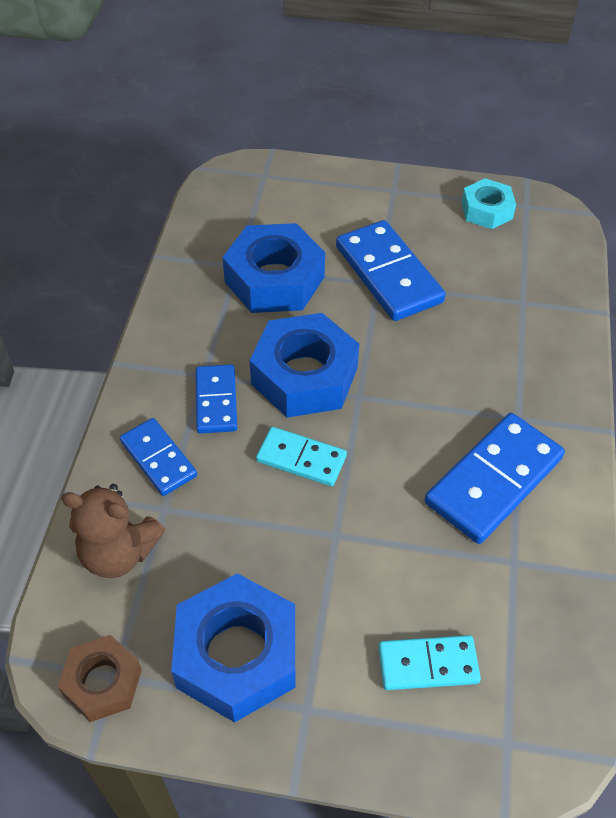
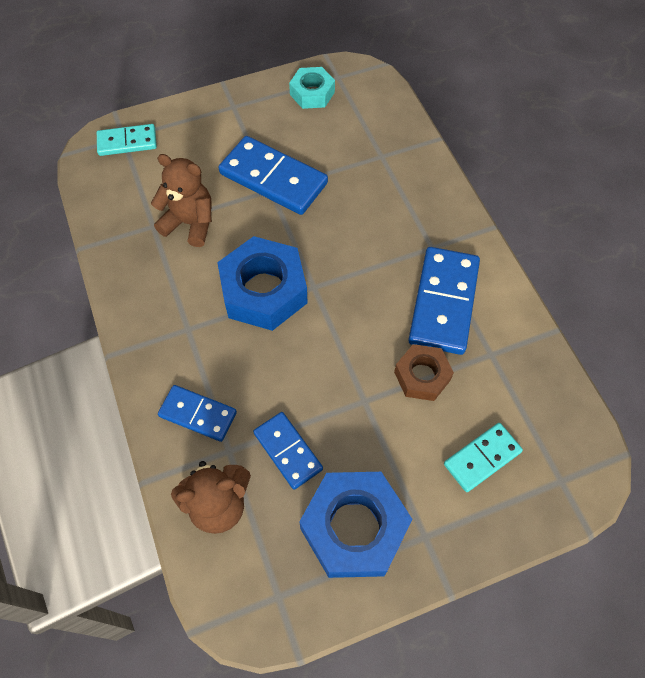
camera: 30 degrees left, 10 degrees up
brown nut [58,635,142,722] -> brown nut moved to [394,344,454,401]
blue domino [195,364,237,434] -> blue domino moved to [253,412,323,490]
blue nut [222,223,325,313] -> brown teddy bear [151,154,212,247]
turquoise domino [256,427,347,486] -> turquoise domino moved to [97,124,157,156]

